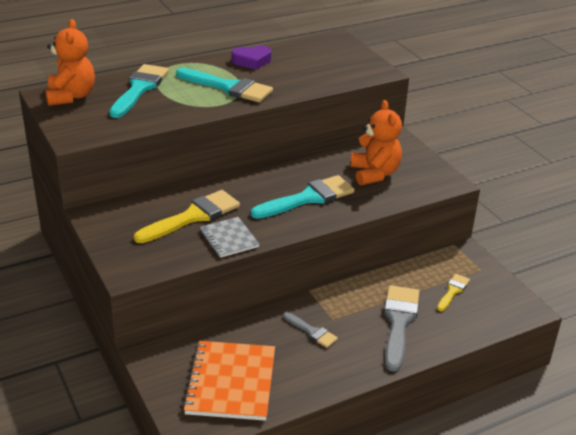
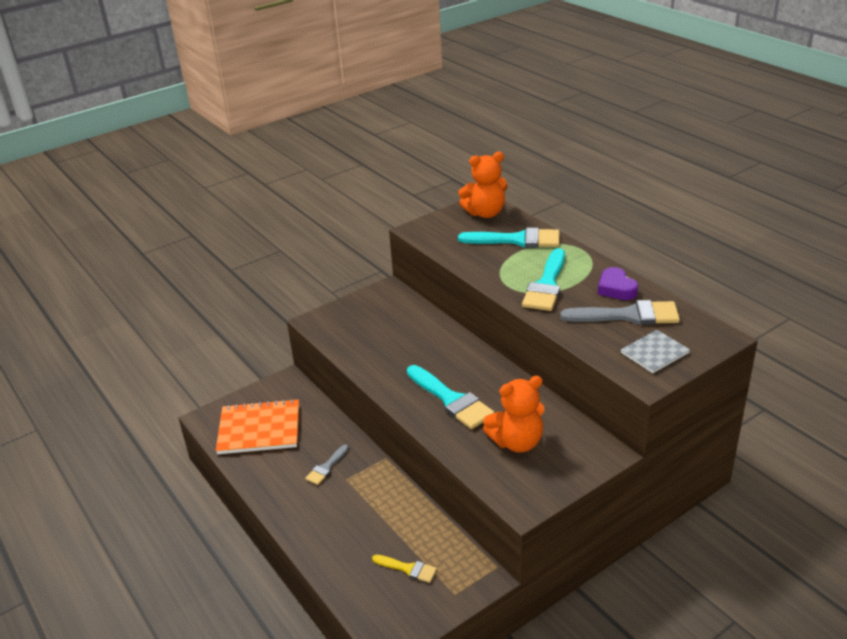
camera: 85 degrees right, 0 degrees up
yellow brush [134,190,240,243] -> none
grey notebook [200,217,259,258] -> grey notebook moved to [621,330,690,373]
grey brush [384,285,419,372] -> grey brush moved to [560,300,680,325]

